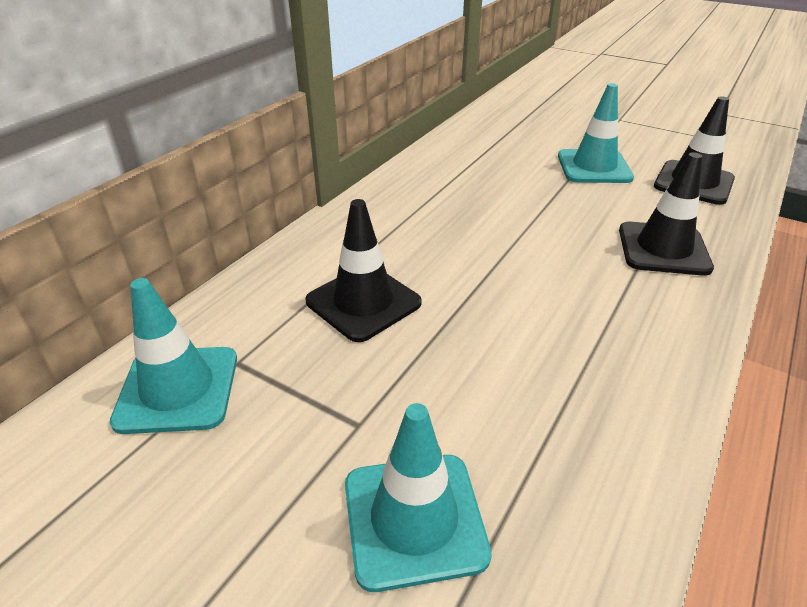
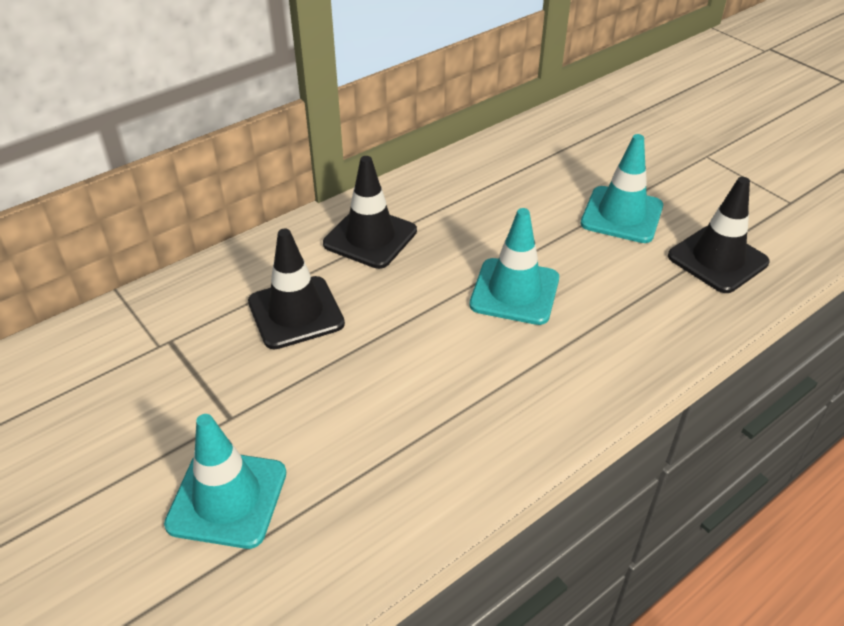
camera: 20 degrees right, 5 degrees up
turquoise traffic cone [110,278,237,434] -> turquoise traffic cone moved to [469,208,559,325]
black traffic cone [619,152,714,276] -> black traffic cone moved to [323,156,417,269]

